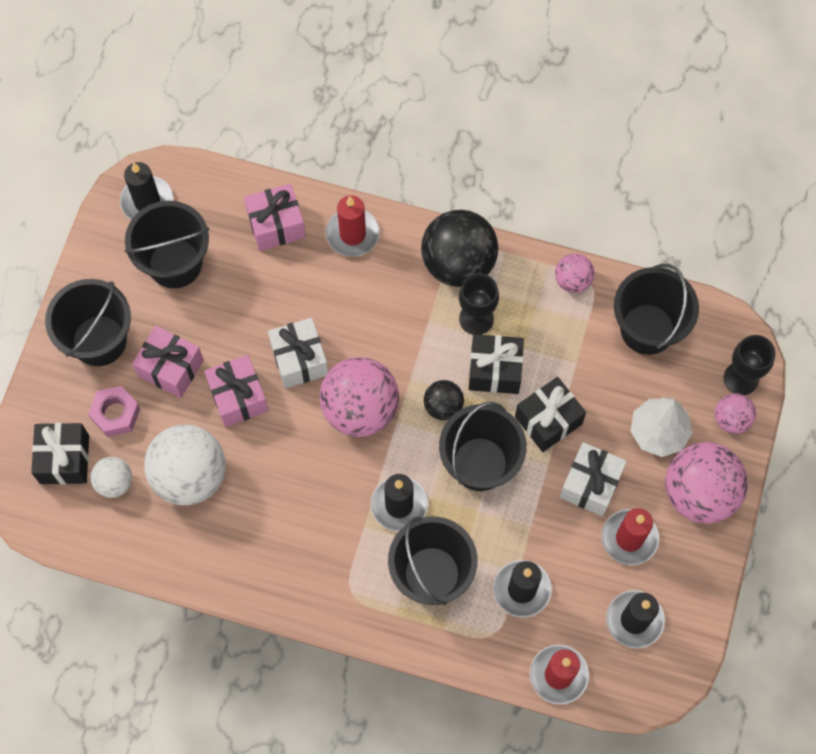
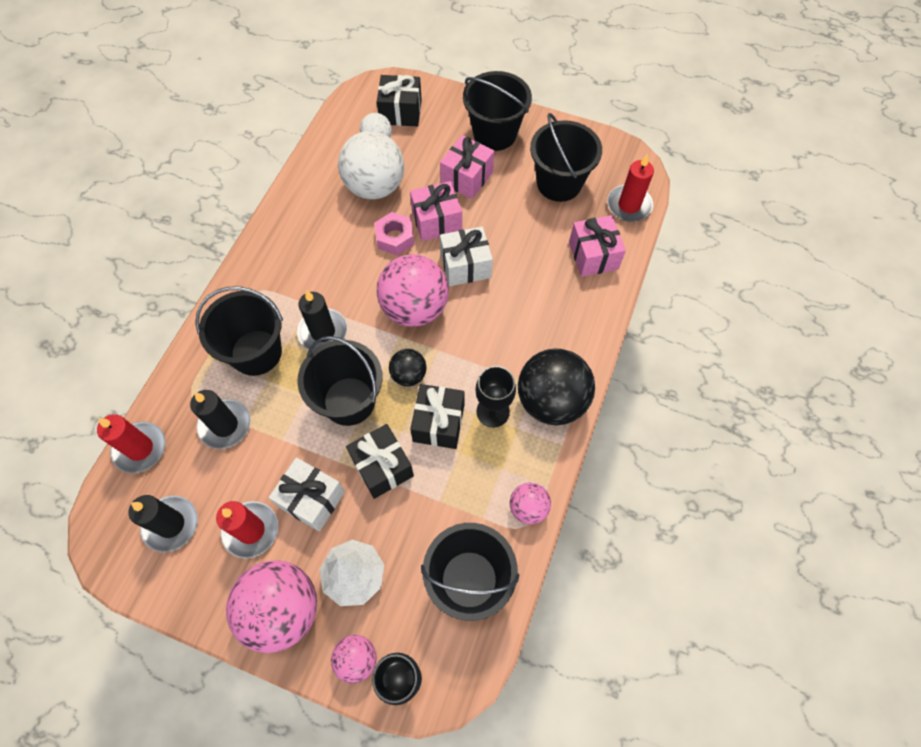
camera: 95 degrees right, 5 degrees down
pink nut [88,386,140,437] -> pink nut moved to [375,212,414,255]
black candle [120,162,173,220] -> none
red candle [326,195,380,257] -> red candle moved to [607,154,654,222]

